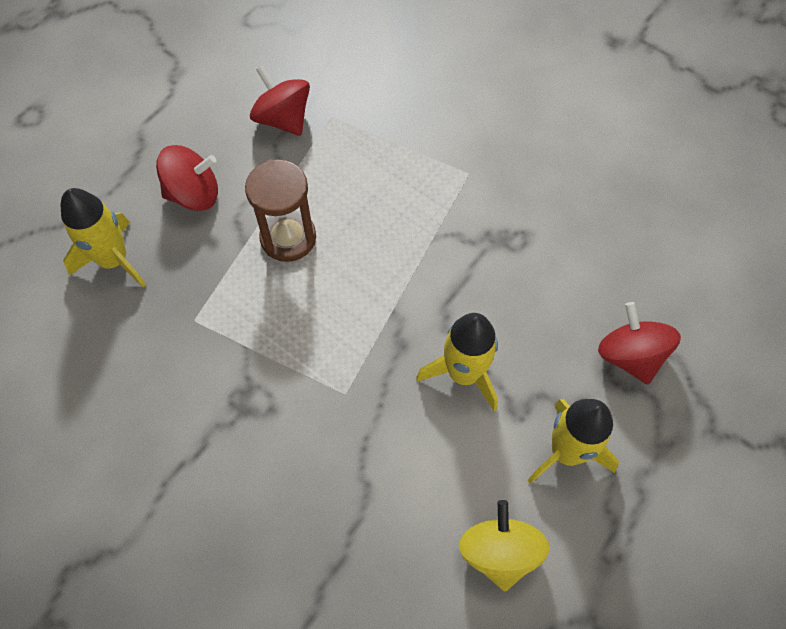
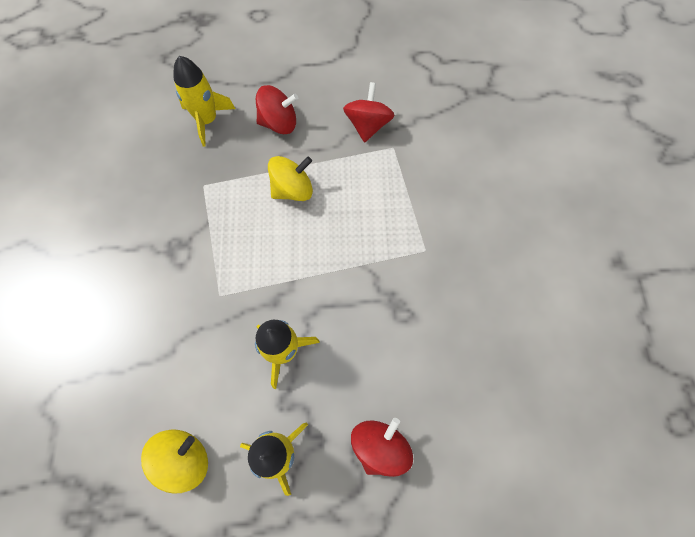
camera: 50 degrees right, 5 degrees up
red spinning top [156,145,218,211] -> red spinning top turned 45 degrees counterclockwise [256,85,298,134]
brown hourglass [245,160,316,262] -> yellow spinning top [268,156,313,201]

